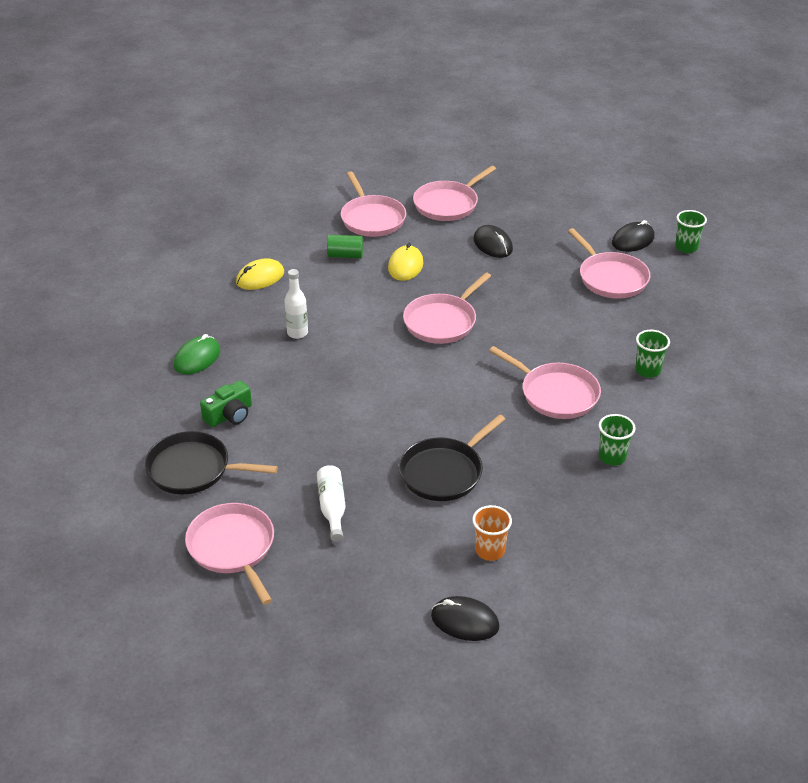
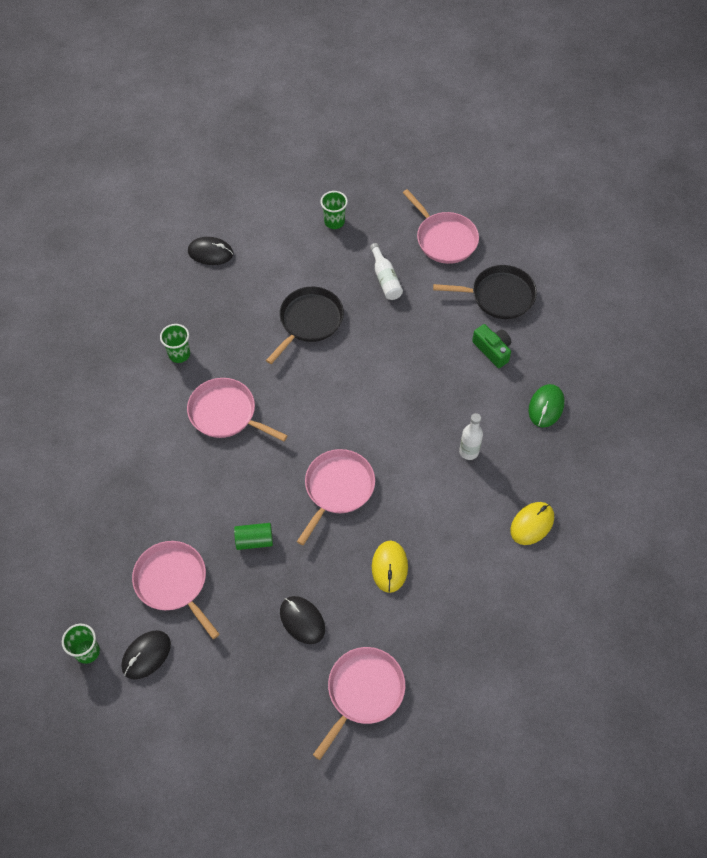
camera: 170 degrees right, 20 degrees up
green camera [200,380,252,427] -> green camera turned 105 degrees clockwise [472,324,511,368]
green cylinder [327,235,363,258] -> green cylinder moved to [234,523,273,550]
pink pan [341,171,406,237] -> none
black mouse [431,596,500,641] -> black mouse moved to [188,237,233,265]
orange cup [472,505,512,561] -> none
green cup [635,330,670,378] -> green cup moved to [321,191,348,229]

